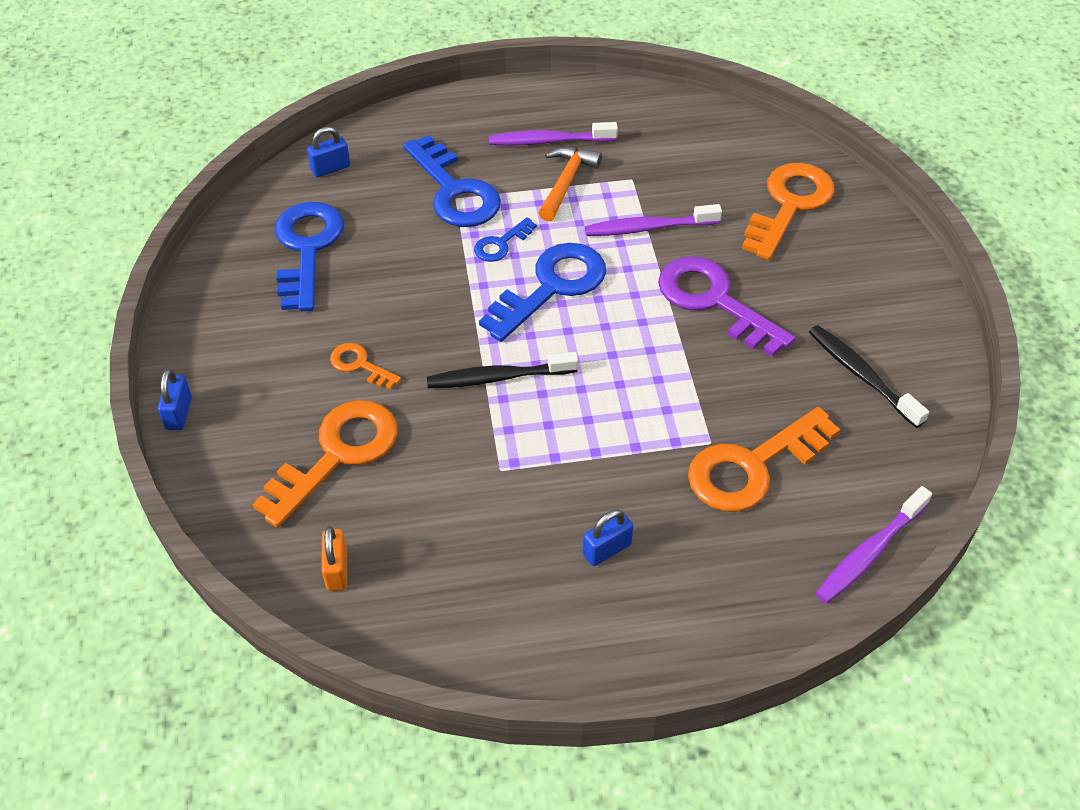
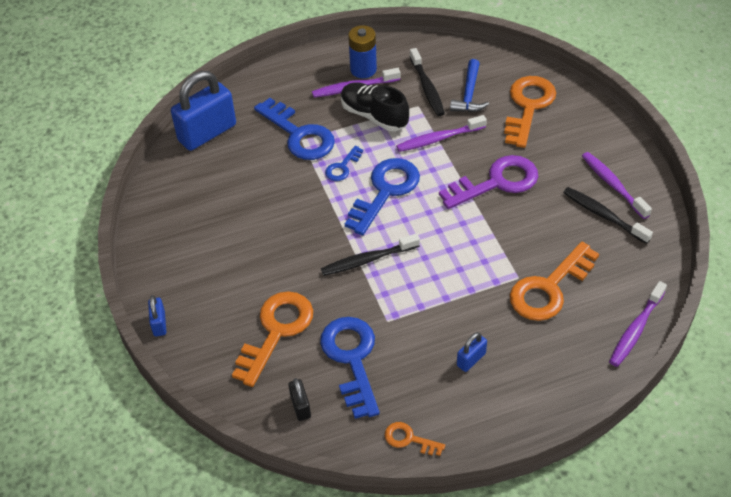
camera: 10 degrees left, 0 degrees up
blue key [275,202,344,311] -> blue key moved to [320,317,380,419]
blue padlock [307,127,350,177] -> blue padlock [171,71,236,151], size x2.18
orange padlock [321,526,347,591] -> black padlock [289,378,311,421]
orange key [330,343,401,390] -> orange key moved to [385,422,445,456]
orange hammer [538,147,602,221] -> black shoe [341,82,409,131]
purple key [658,256,795,357] -> purple key turned 120 degrees clockwise [439,155,538,209]
none -> blue battery [348,25,377,78]
none -> black toothbrush [409,48,445,116]
none -> blue hammer [450,59,489,112]
none -> purple toothbrush [582,152,652,219]

